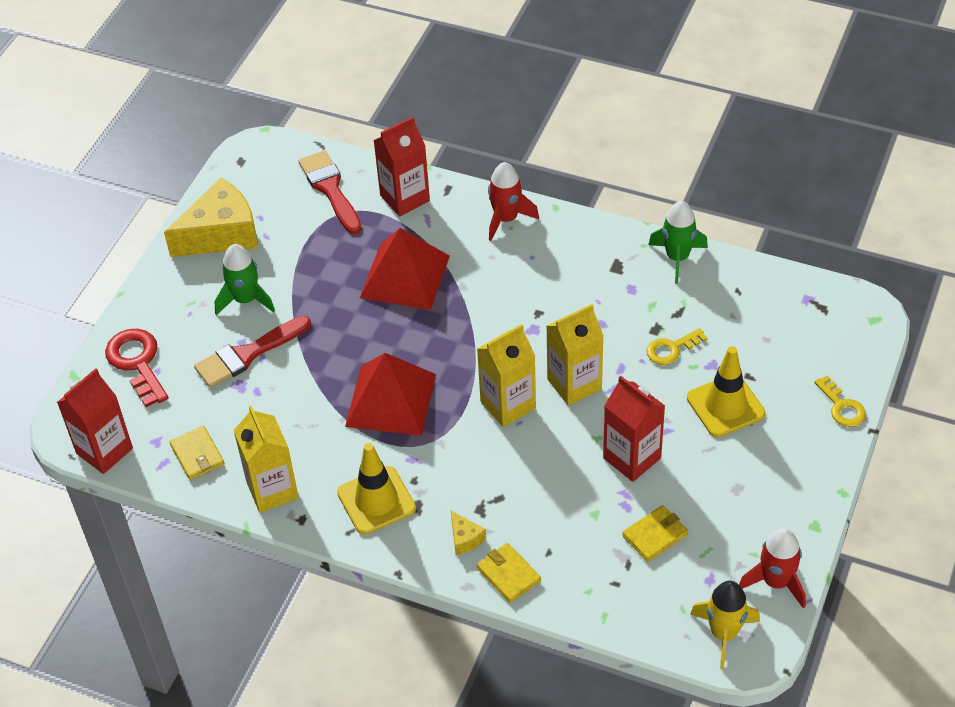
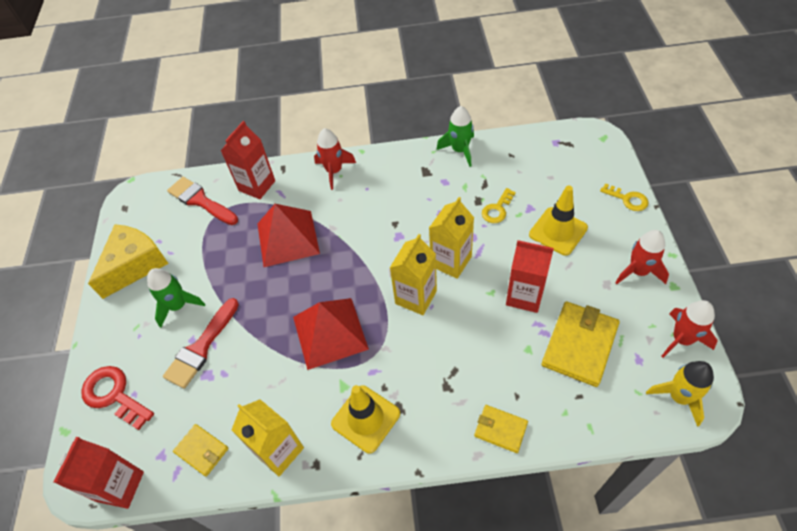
camera: 25 degrees left, 5 degrees up
yellow cheese [451,511,486,555] -> none
yellow wallet [622,505,688,562] -> yellow wallet [542,302,620,387], size x1.78
none -> red rocket [615,230,669,284]

